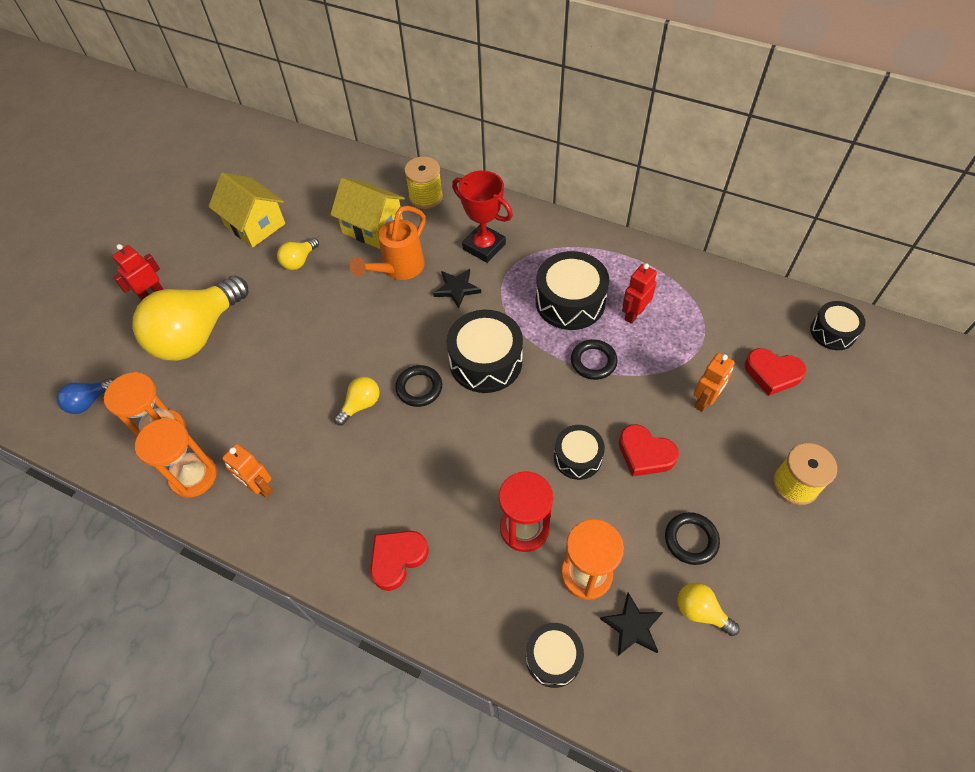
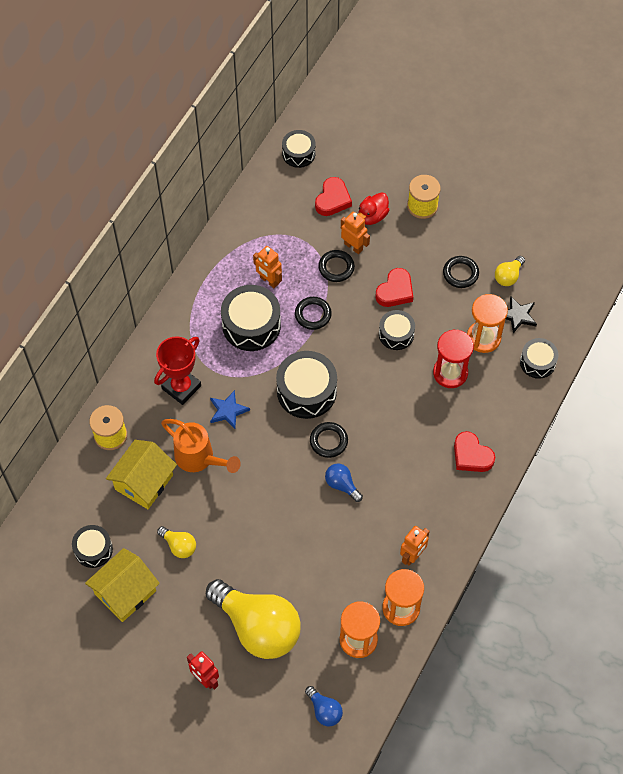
camera: 90 degrees left, 5 degrees up
yellow light bulb [334,377,380,425] -> blue light bulb [325,463,363,502]
black star [433,269,481,308] -> blue star [210,390,250,429]
red robot [622,263,657,324] -> orange robot [253,246,282,288]
none -> black drum [72,525,113,568]
none -> black ring [318,250,355,282]
none -> red duck [358,192,389,225]

